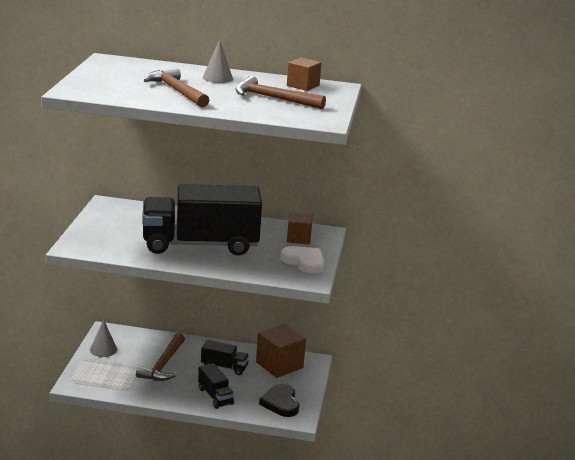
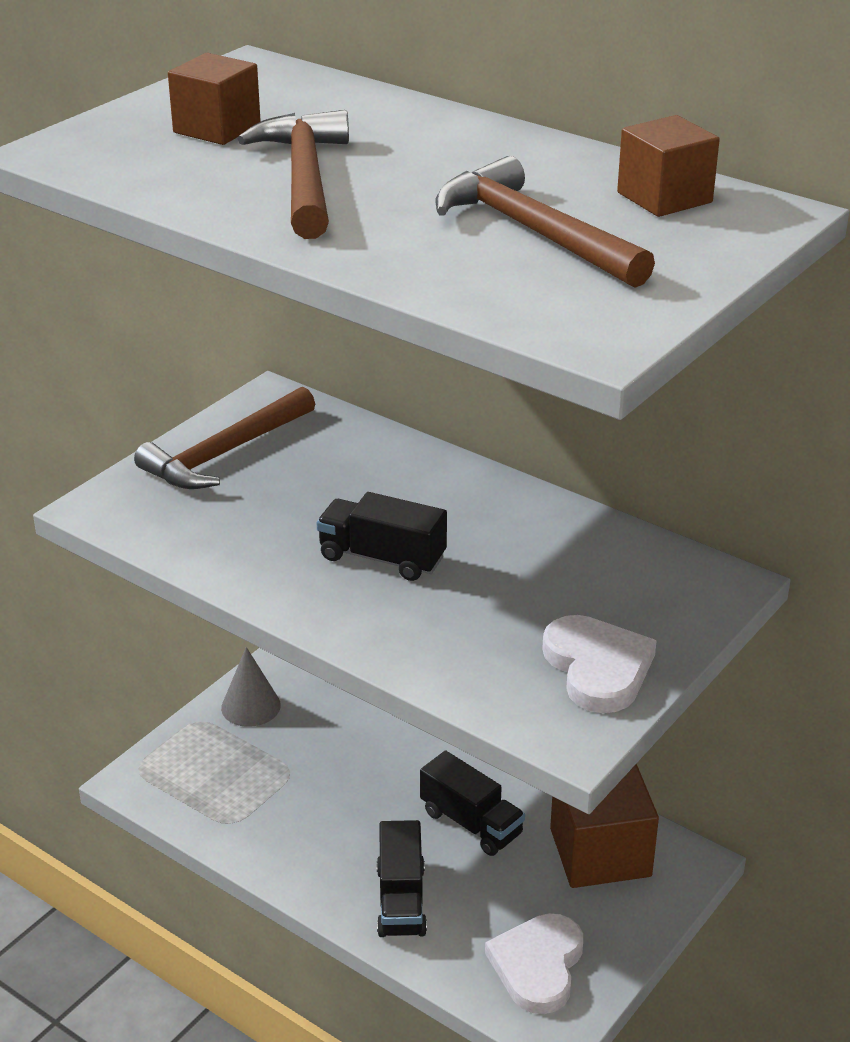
camera: 30 degrees right, 10 degrees up
brown hammer [136,333,185,381] -> brown hammer moved to [134,387,315,489]
black truck [142,184,262,256] -> black truck [317,492,447,581], size x0.43
grey cone [203,40,233,83] -> none
black heart [259,384,300,417] -> white heart [485,913,583,1014]
brown cube [287,212,313,245] -> brown cube moved to [168,53,261,145]

